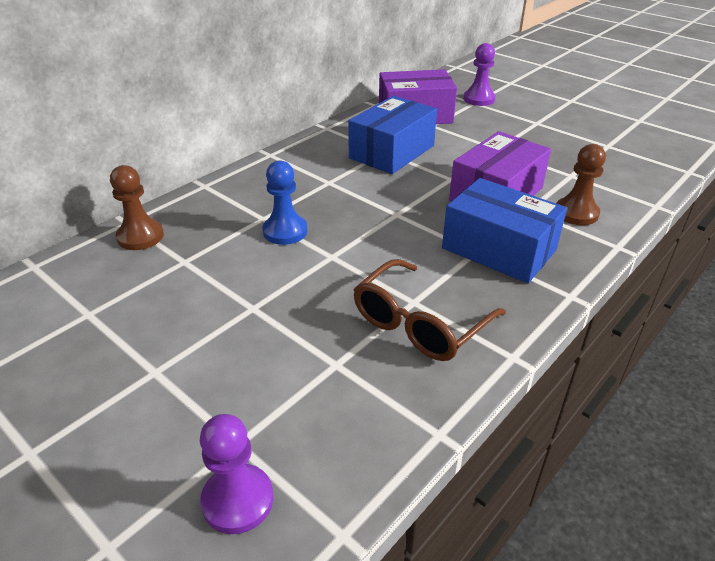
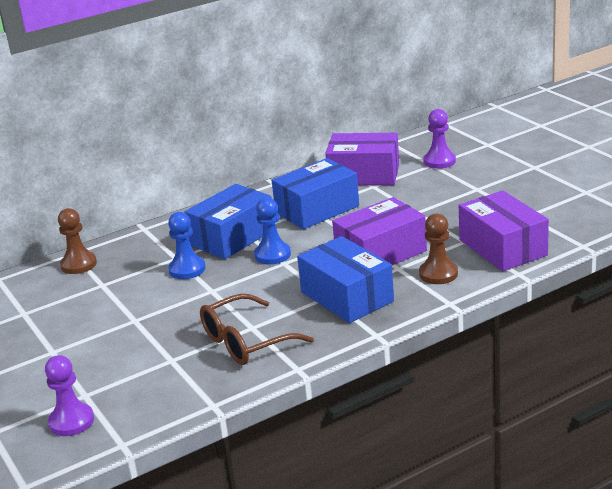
camera: 20 degrees right, 10 degrees down
none -> blue box [184,184,271,259]
none -> blue pawn [254,197,291,265]
none -> purple box [459,190,549,271]

